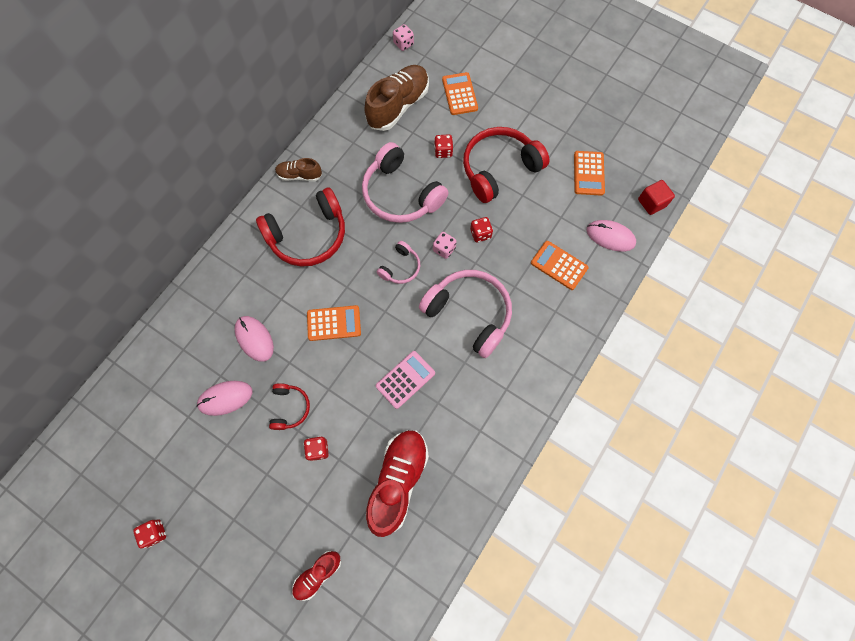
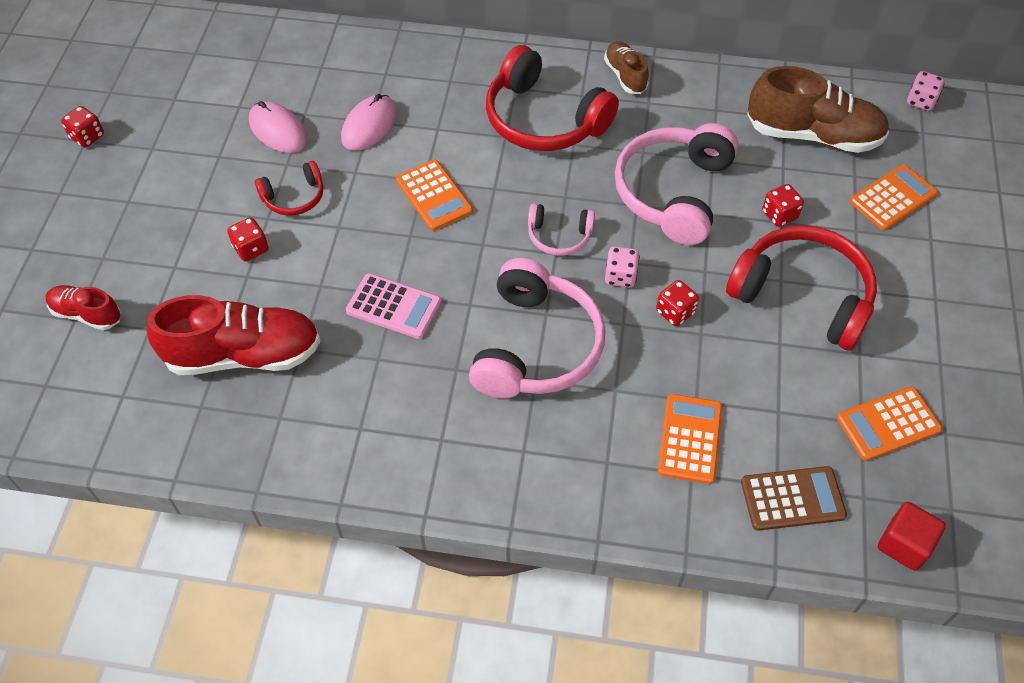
camera: 65 degrees right, 15 degrees down
pink mouse [586,220,636,252] -> brown calculator [741,466,847,531]

